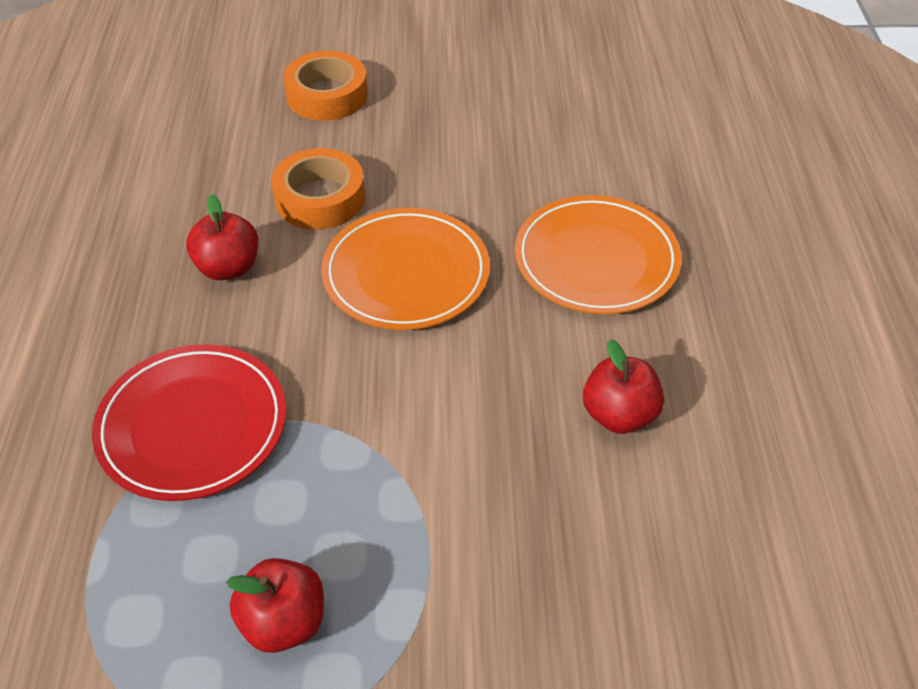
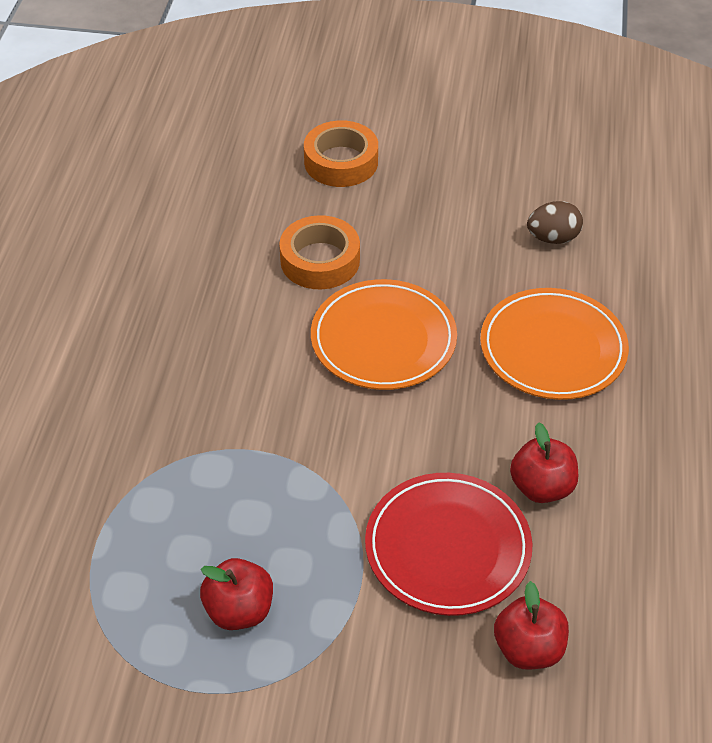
camera: 10 degrees right, 0 degrees up
red plate [92,344,286,501] -> red plate moved to [365,473,532,616]
red apple [186,194,258,280] -> red apple moved to [494,581,569,670]
none -> brown egg [527,201,583,244]

